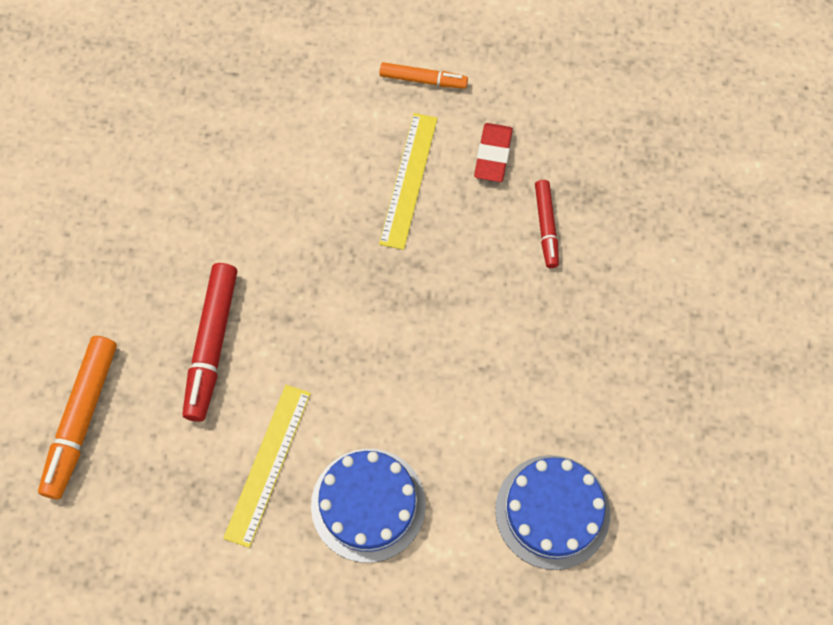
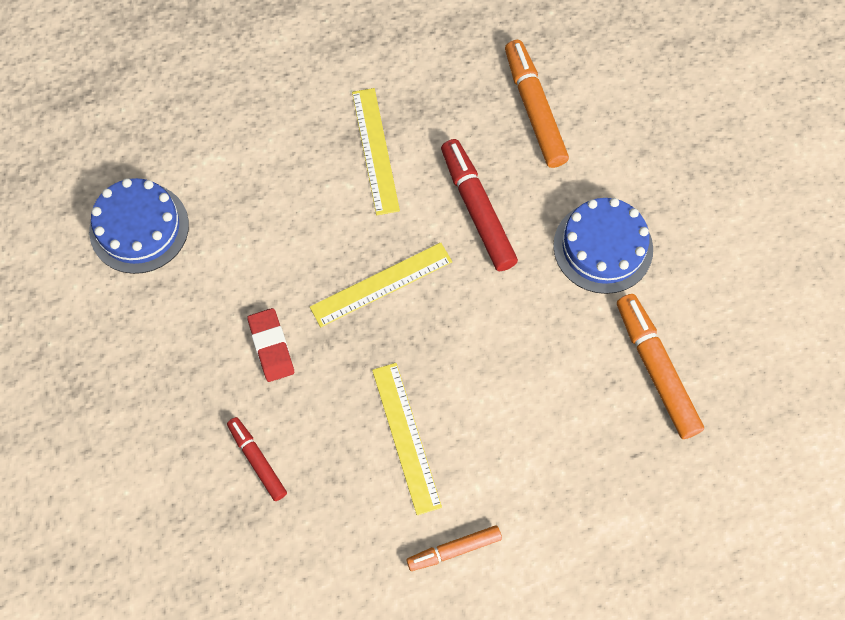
camera: 150 degrees right, 0 degrees up
blue cake [311,449,426,563] -> blue cake moved to [553,198,653,294]
red eraser [474,123,513,182] -> red eraser moved to [247,308,294,382]
none -> yellow ruler [310,242,452,327]
none -> orange marker [617,294,704,439]

